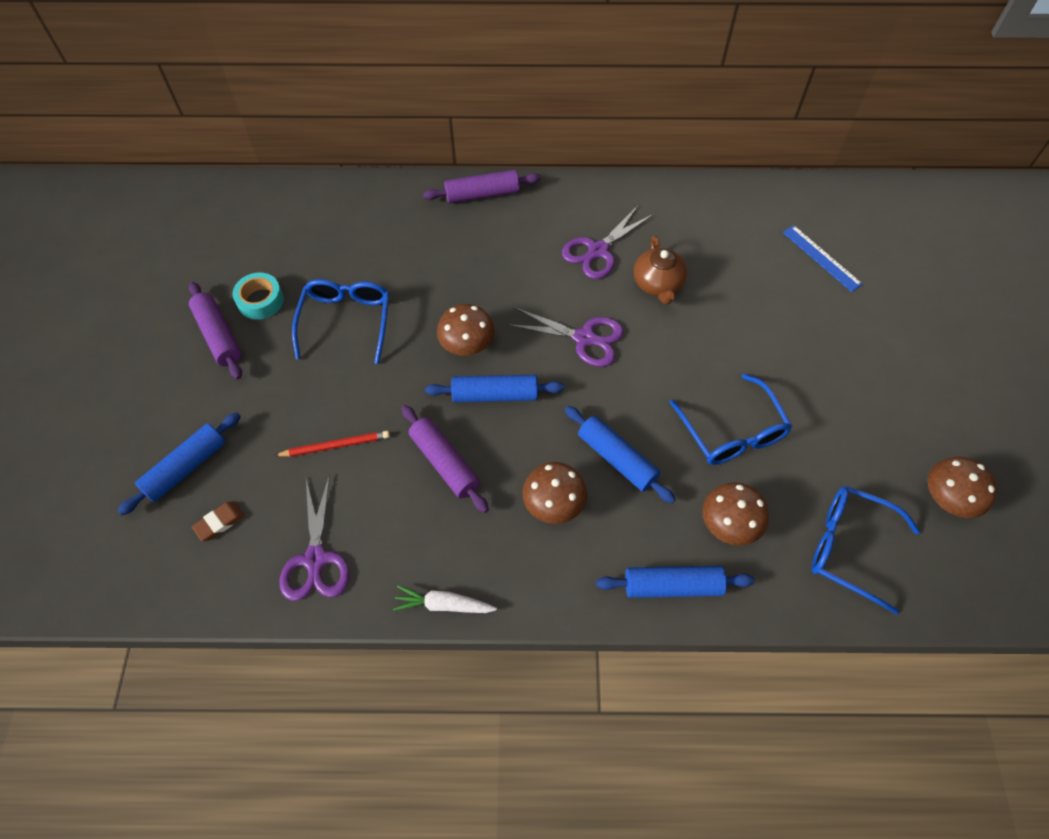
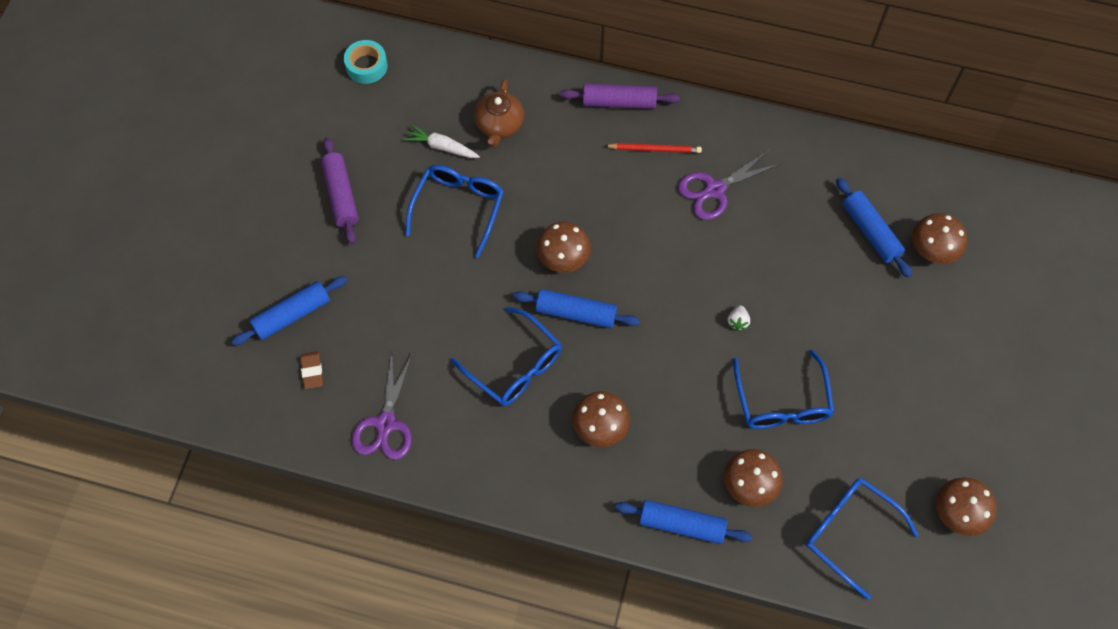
camera: 15 degrees right, 5 degrees up
brown eraser [192,501,245,541] -> brown eraser turned 75 degrees counterclockwise [300,351,323,389]
turquoise tape [233,273,284,320] -> turquoise tape moved to [344,40,388,84]
red pencil [274,431,390,457] -> red pencil moved to [605,143,702,153]
white carrot [393,585,497,613] -> white carrot moved to [404,124,480,158]
purple rolling pin [401,405,489,513] -> blue glasses [451,307,562,406]
purple scissors [507,307,624,367] -> none
blue rolling pin [565,406,676,503] -> blue rolling pin moved to [836,177,912,278]
brown teapot [634,235,687,305] -> brown teapot moved to [474,79,524,147]
blue ruler [783,225,863,292] -> brown mushroom [912,213,967,264]
none -> white strawberry [728,305,750,331]

